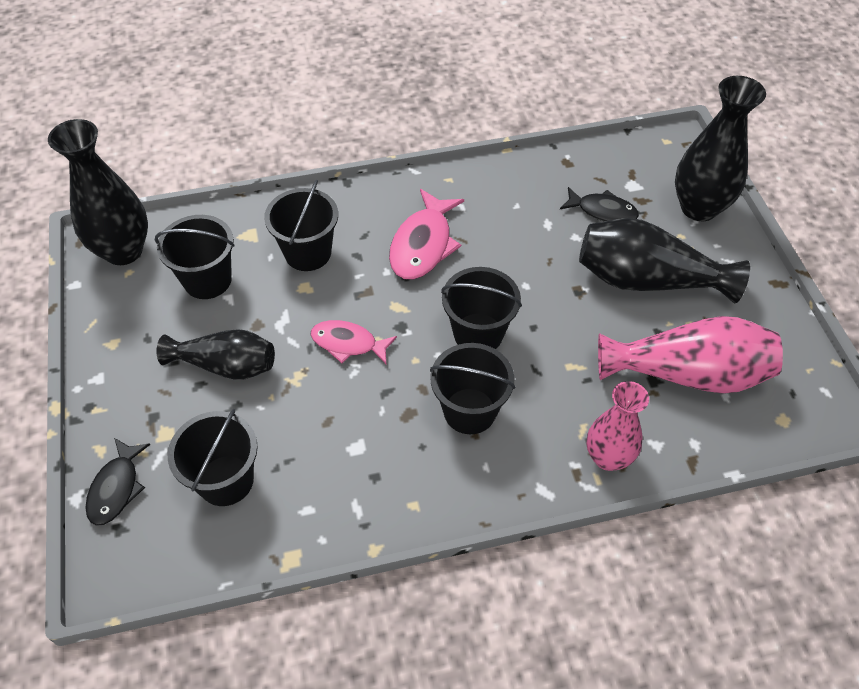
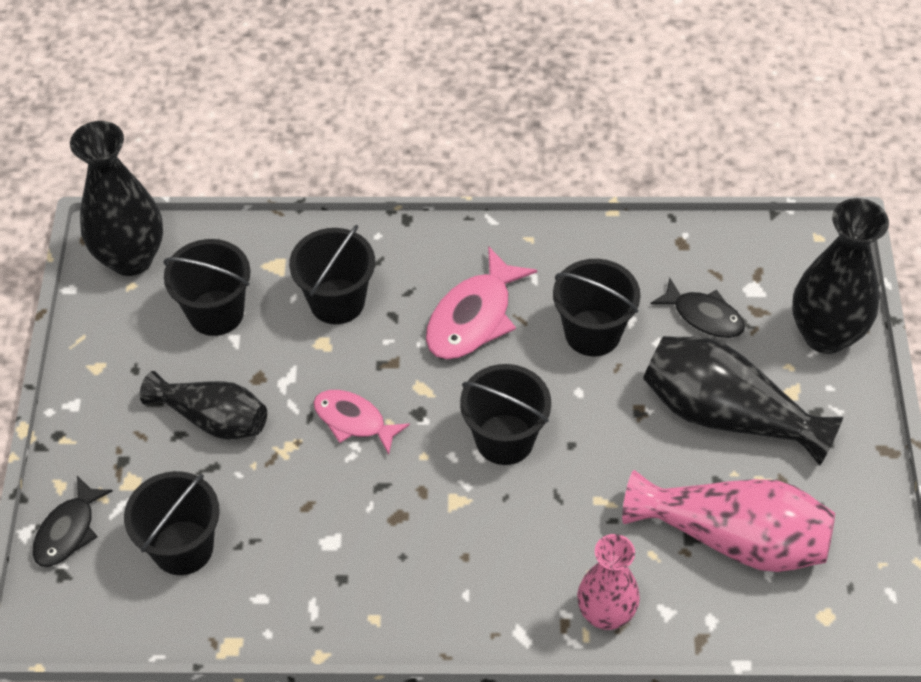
camera: 15 degrees right, 0 degrees up
black bucket [430,343,515,434] -> black bucket moved to [553,259,640,356]

